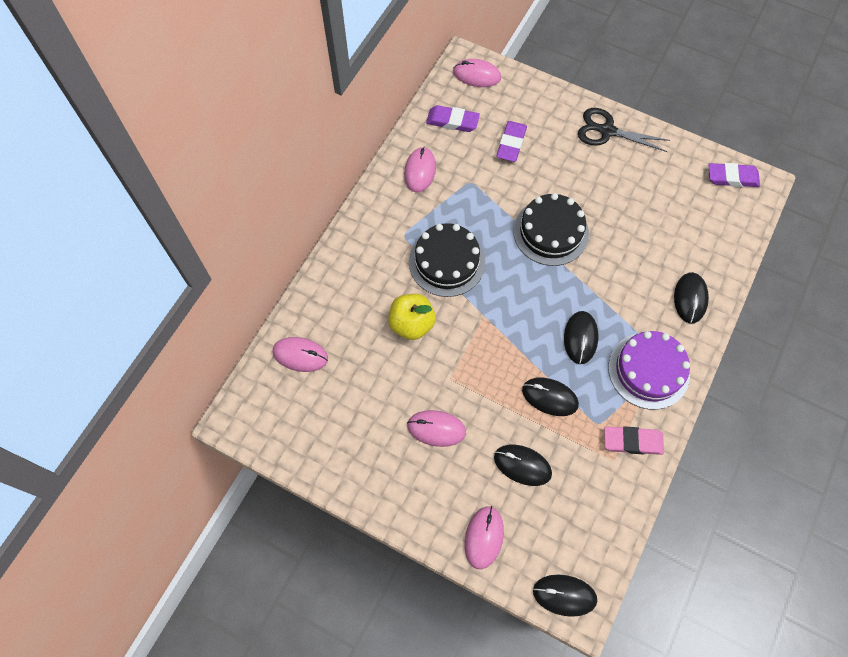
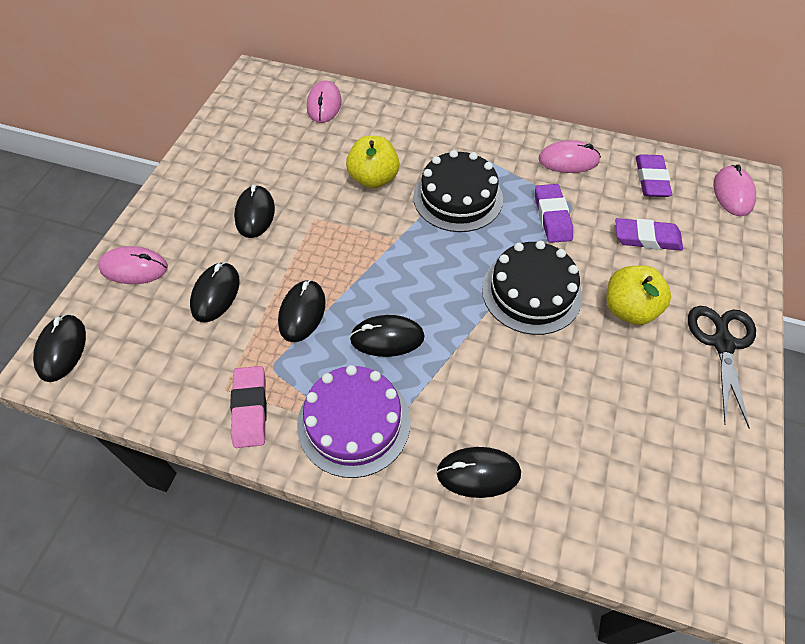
camera: 80 degrees right, 10 degrees down
pink mouse [407,410,466,447] -> black mouse [234,185,275,238]
purple eraser [708,163,760,187] -> purple eraser moved to [535,184,573,243]
none -> yellow apple [606,265,671,325]

